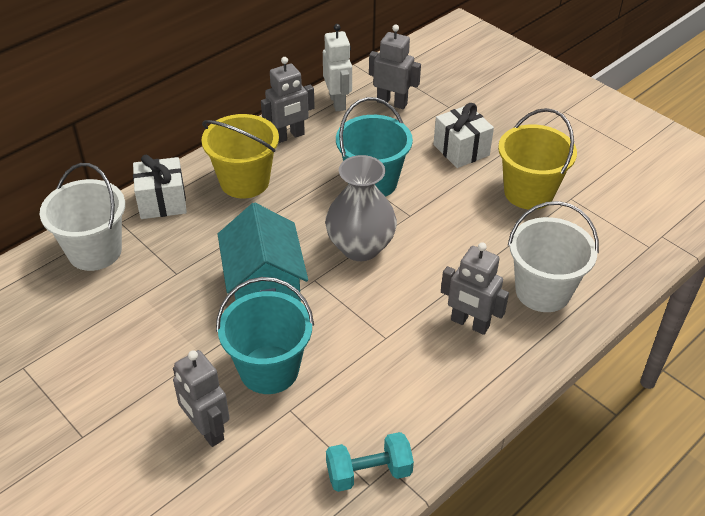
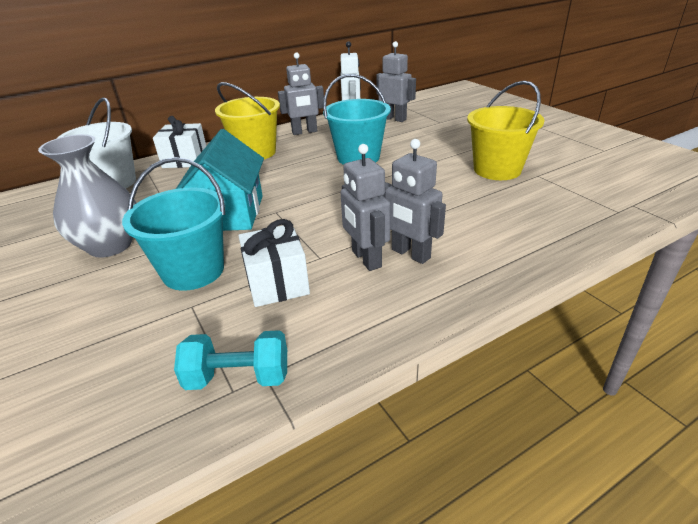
camera: 15 degrees right, 10 degrees down
grey robot [173,350,230,447] -> grey robot moved to [340,144,391,271]
grey vase [325,155,397,261] -> grey vase moved to [38,134,137,258]
white gift [433,103,494,168] -> white gift moved to [238,219,310,307]
white bucket [508,201,599,312] -> none

